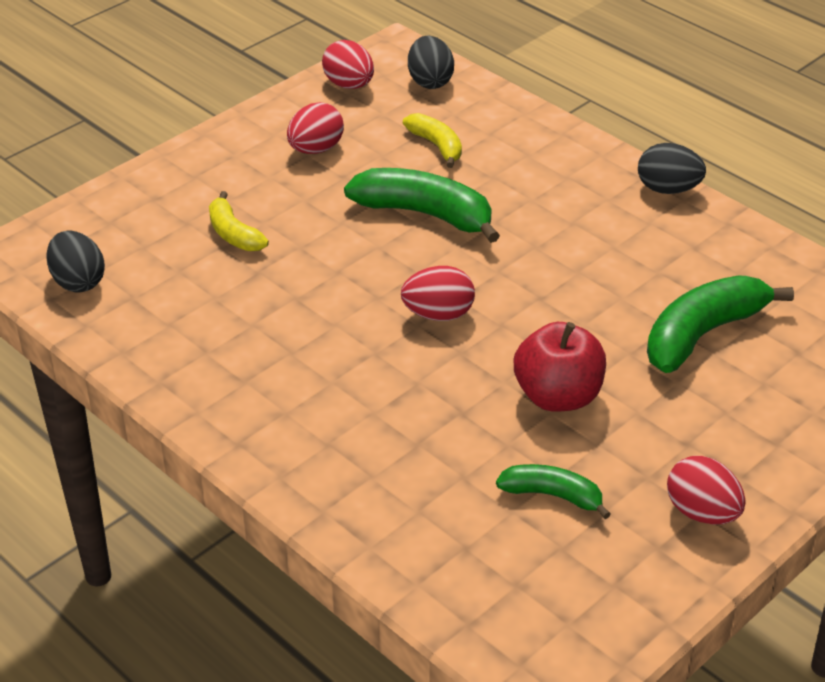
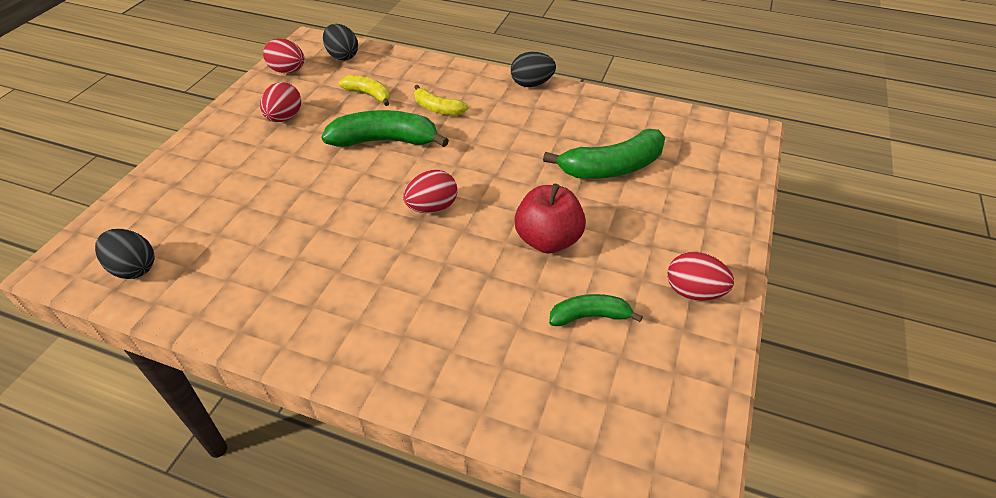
camera: 25 degrees left, 5 degrees up
yellow banana [209,191,269,251] -> yellow banana moved to [414,85,468,116]
green banana [647,276,794,373] -> green banana turned 135 degrees counterclockwise [543,129,665,179]

